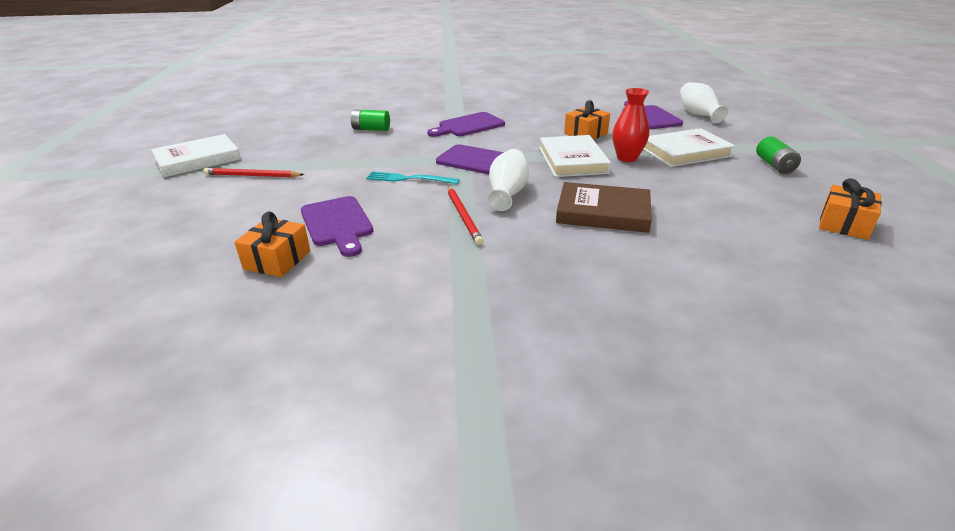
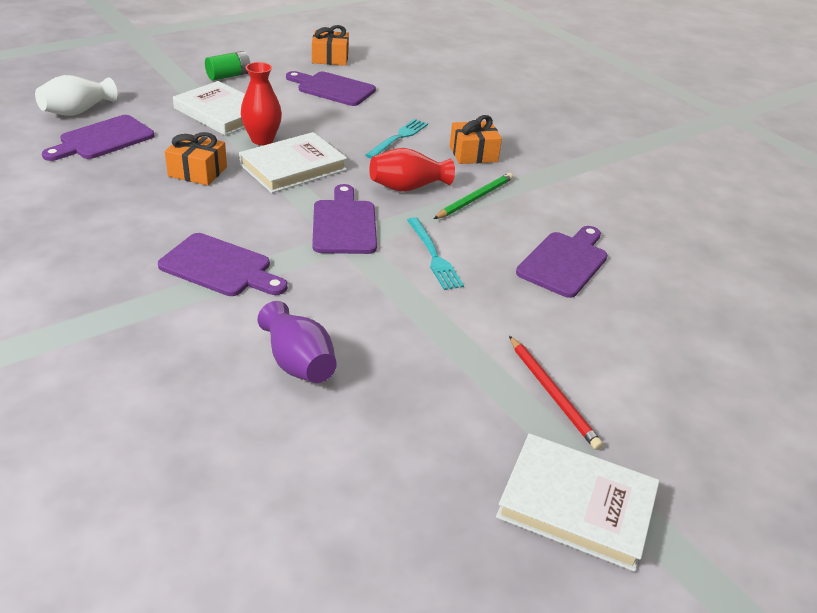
camera: 125 degrees left, 5 degrees up
orange gift [234,211,310,277] -> orange gift moved to [450,115,502,164]
green battery [351,110,390,131] -> purple vase [257,301,337,383]
red pencil [448,186,484,245] -> green pencil [434,173,513,219]
white vase [487,149,529,211] -> red vase [369,148,455,192]
brown book [556,182,652,233] -> turquoise fork [365,119,428,159]
none -> purple cutting board [286,71,376,106]

